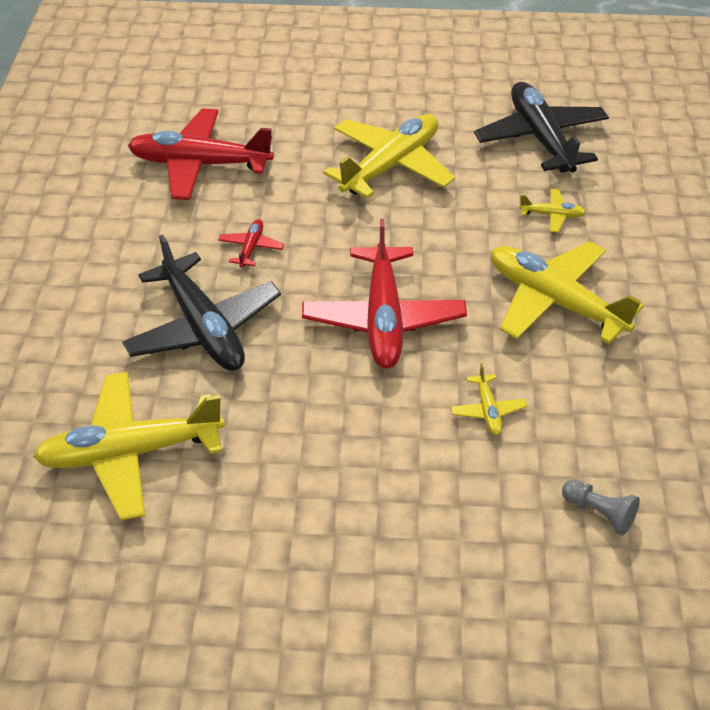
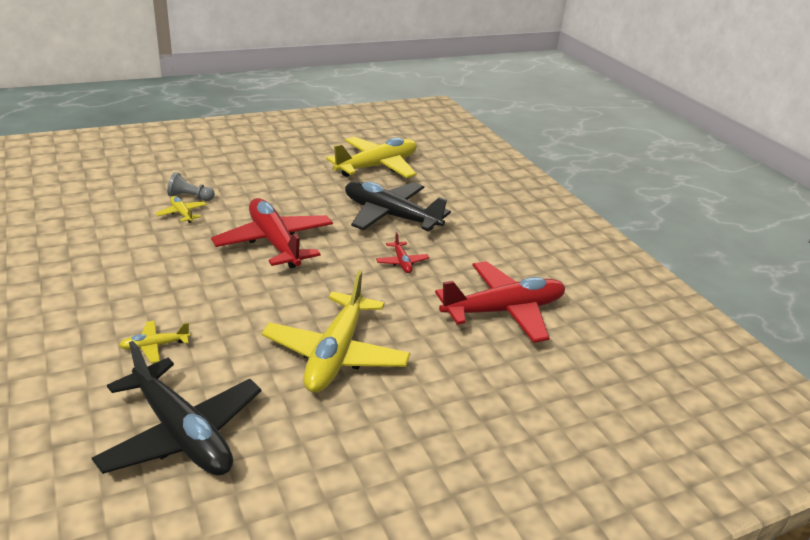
camera: 150 degrees right, 15 degrees down
yellow plane [491,241,644,344] -> none
grey pawn [562,479,640,536] -> grey pawn moved to [167,172,215,201]

